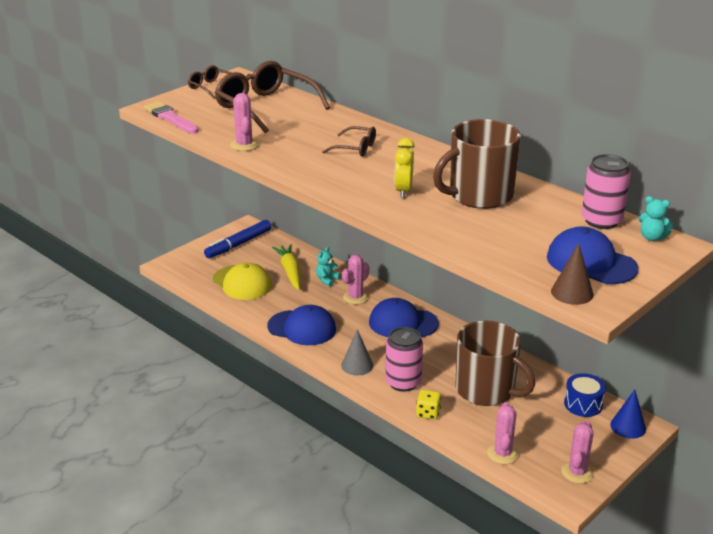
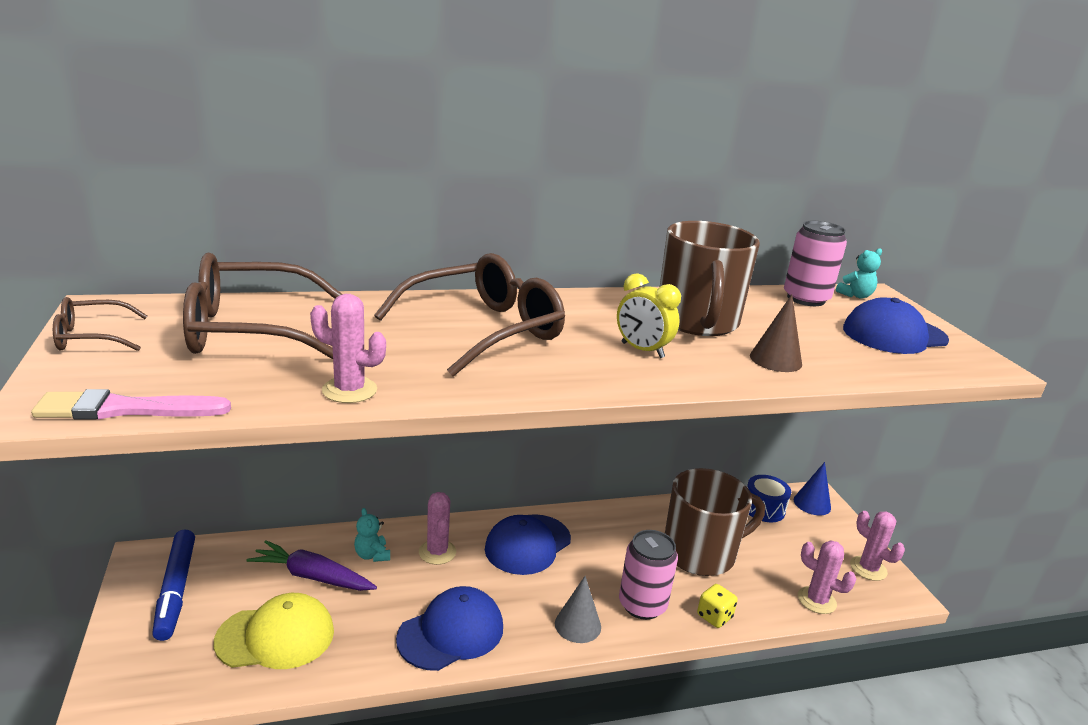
camera: 60 degrees left, 5 degrees down
yellow carrot [272,244,300,290] -> purple carrot [247,540,377,591]
brown glasses [322,126,376,157] -> brown glasses [374,253,565,377], size x2.00
brown cone [551,243,594,305] -> brown cone moved to [750,294,802,372]

